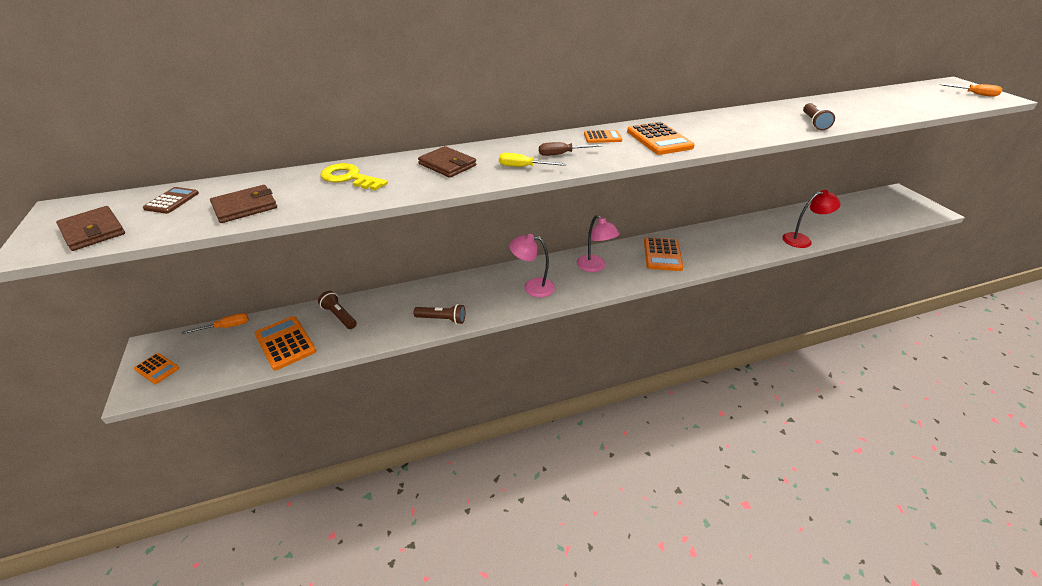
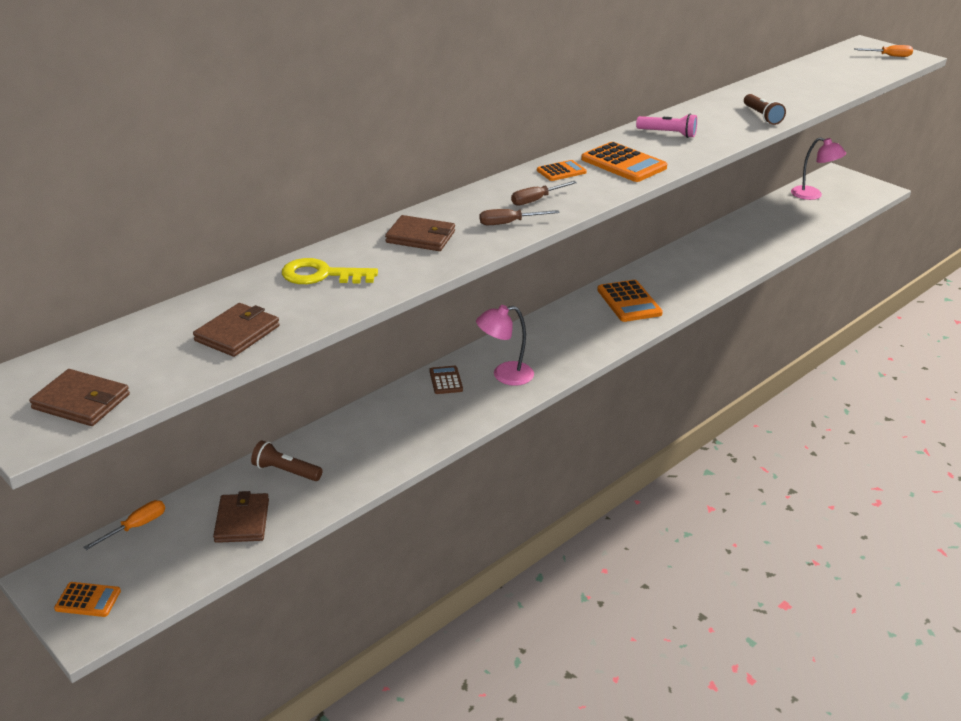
camera: 25 degrees left, 5 degrees down
brown calculator [143,187,199,214] -> brown calculator moved to [429,366,463,394]
orange calculator [254,316,316,370] -> brown wallet [213,491,269,543]
brown flashlight [414,304,465,324] -> none
yellow screwdriver [499,153,566,167] -> brown screwdriver [480,209,560,225]
pink lamp [577,215,620,272] -> pink lamp moved to [791,137,846,200]
red lamp [782,190,840,248] -> none
none -> pink flashlight [636,114,697,138]

